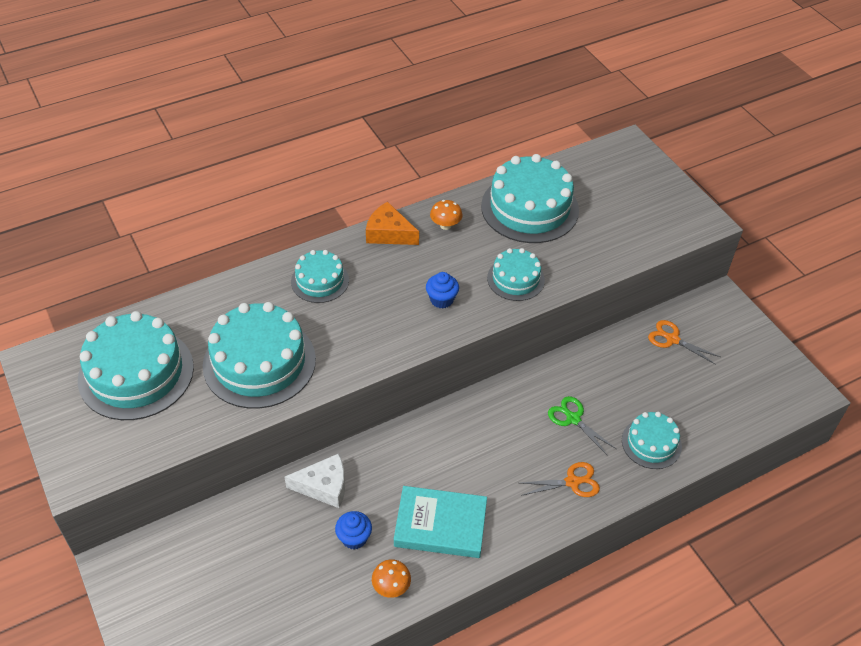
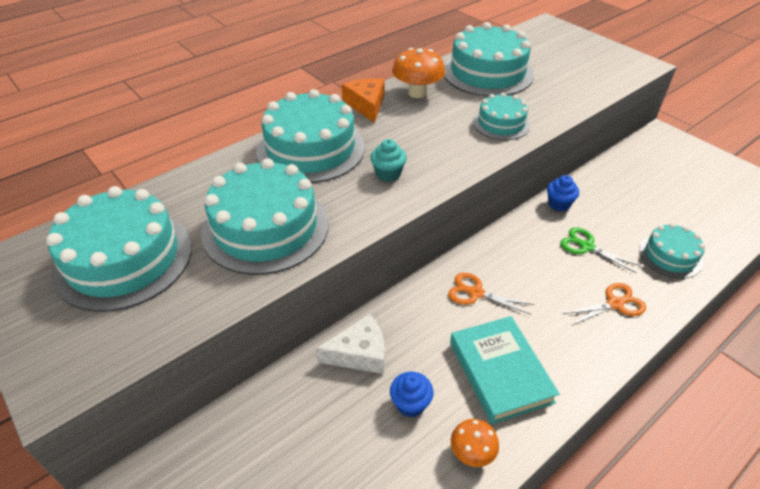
camera: 10 degrees left, 5 degrees down
turquoise cake [291,250,349,303] -> turquoise cake [256,89,365,183], size x1.81
orange cheese [366,202,419,245] -> orange cheese turned 60 degrees clockwise [342,78,385,123]
turquoise book [394,486,487,558] -> turquoise book turned 75 degrees clockwise [450,316,560,424]
blue cupcake [426,272,459,309] -> blue cupcake moved to [547,175,579,211]
orange mushroom [430,200,463,230] -> orange mushroom [392,48,445,98], size x1.67
orange scissors [648,320,720,365] -> orange scissors moved to [448,273,534,315]
none -> turquoise cupcake [370,139,407,182]

